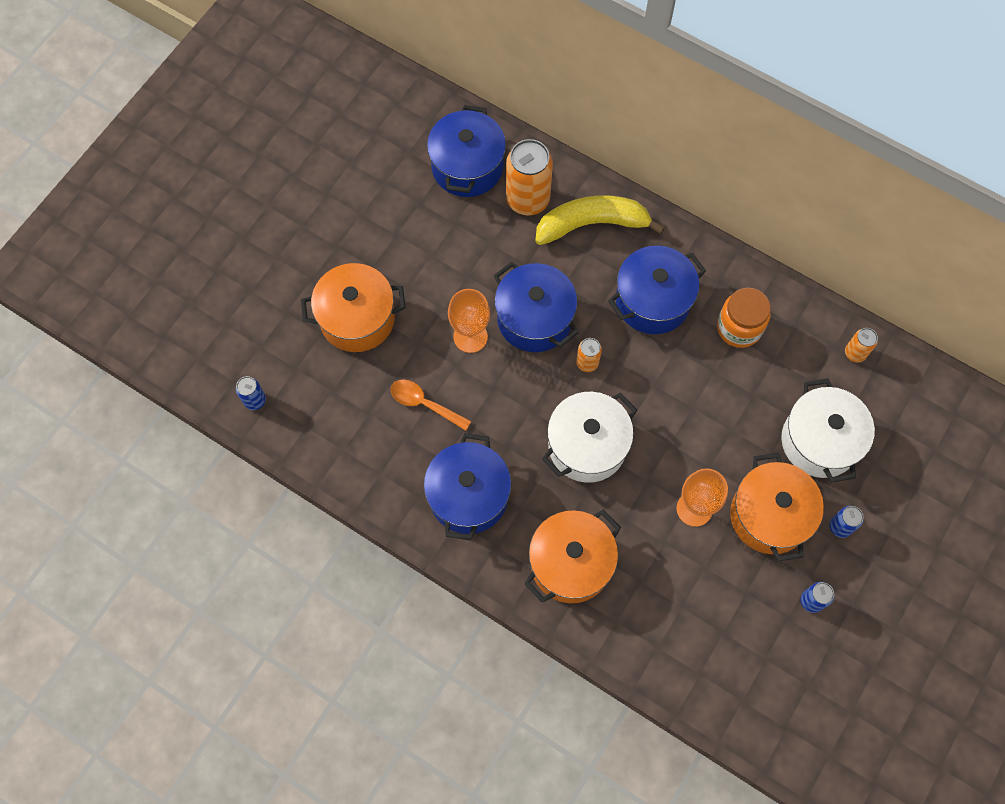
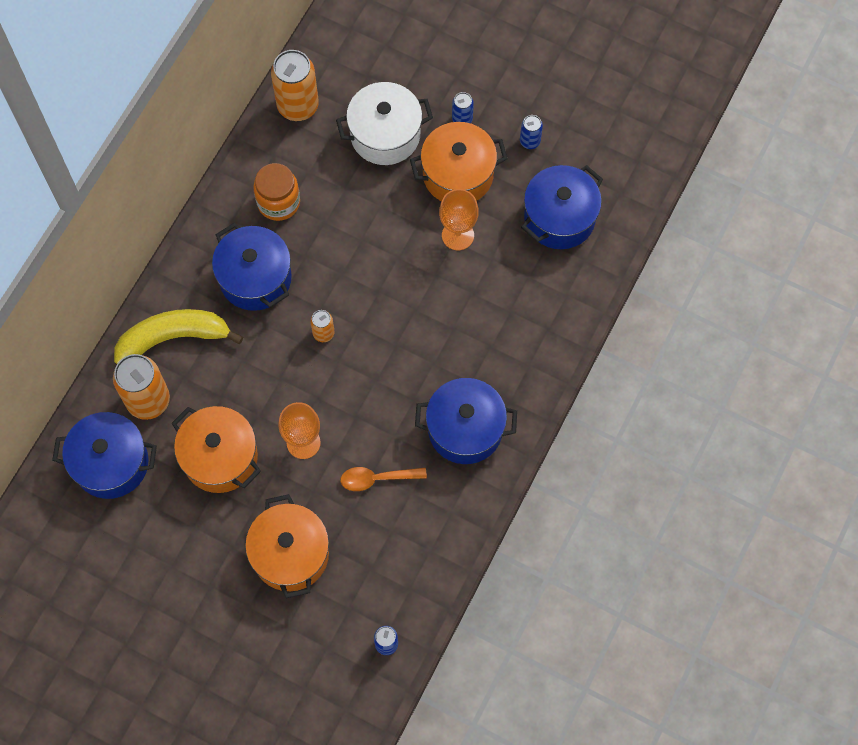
camera: 95 degrees left, 0 degrees up
orange spoon [391,379,472,431] -> orange spoon turned 60 degrees clockwise [340,467,427,491]
blue pot [493,261,579,352] -> blue pot moved to [521,165,603,249]
orange pot [524,510,621,603] -> orange pot moved to [172,406,261,493]
yellow banana [535,195,665,245] -> yellow banana turned 90 degrees clockwise [114,309,243,364]
white pot [542,392,637,483] -> none
orange can [845,328,878,362] -> orange can [271,50,319,121], size x2.02

